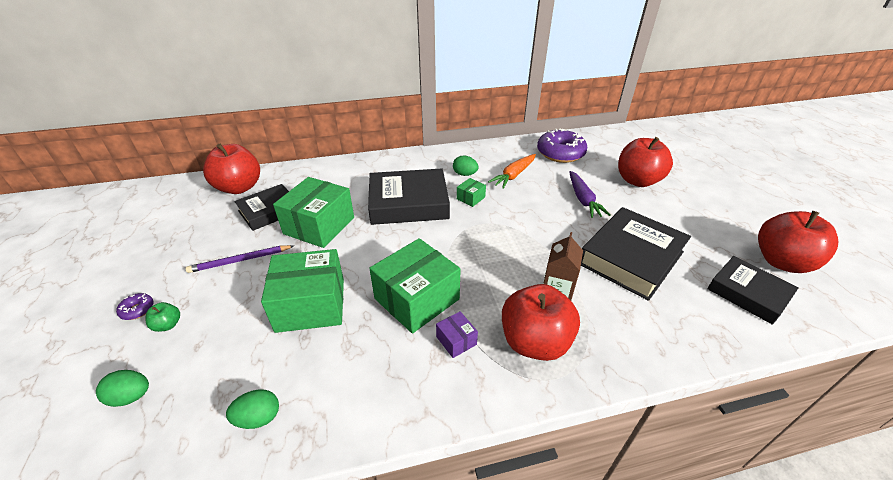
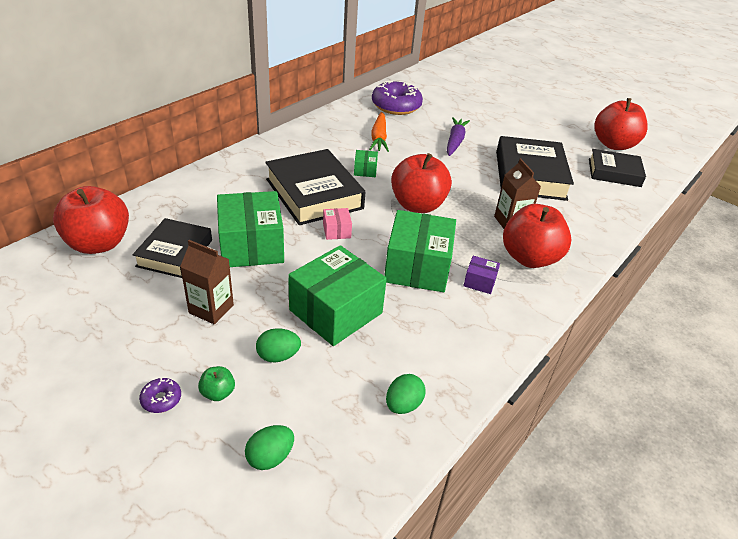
camera: 40 degrees left, 0 degrees up
purple pencil [186,245,294,273] -> brown carton [180,240,234,324]
black book [368,168,450,225] -> black book turned 75 degrees counterclockwise [265,149,365,225]
green egg [453,156,479,176] -> green egg moved to [256,328,301,363]
purple carrot [569,171,611,218] -> purple carrot turned 120 degrees counterclockwise [447,117,470,156]
red apple [618,137,673,187] -> red apple moved to [391,153,452,213]
none -> pink box [323,208,352,240]

